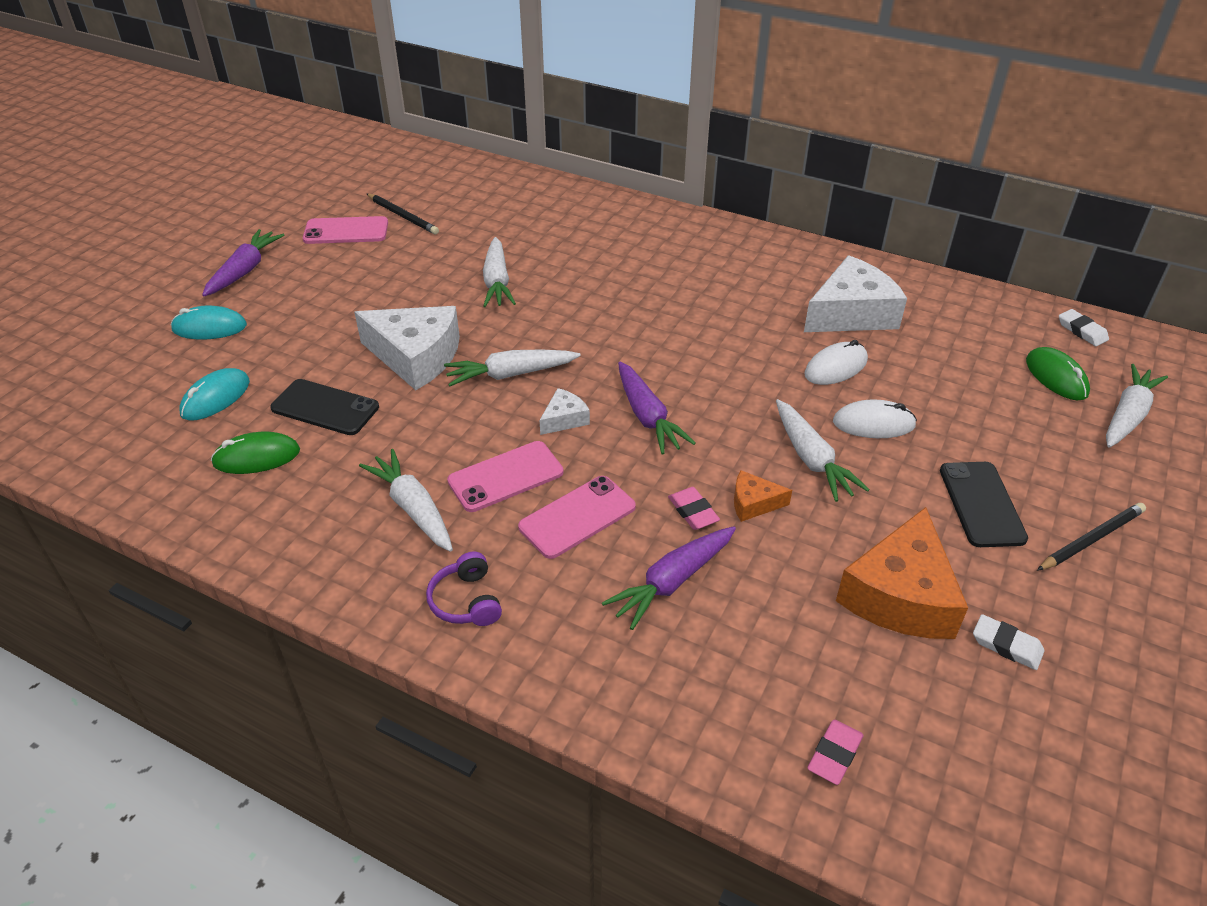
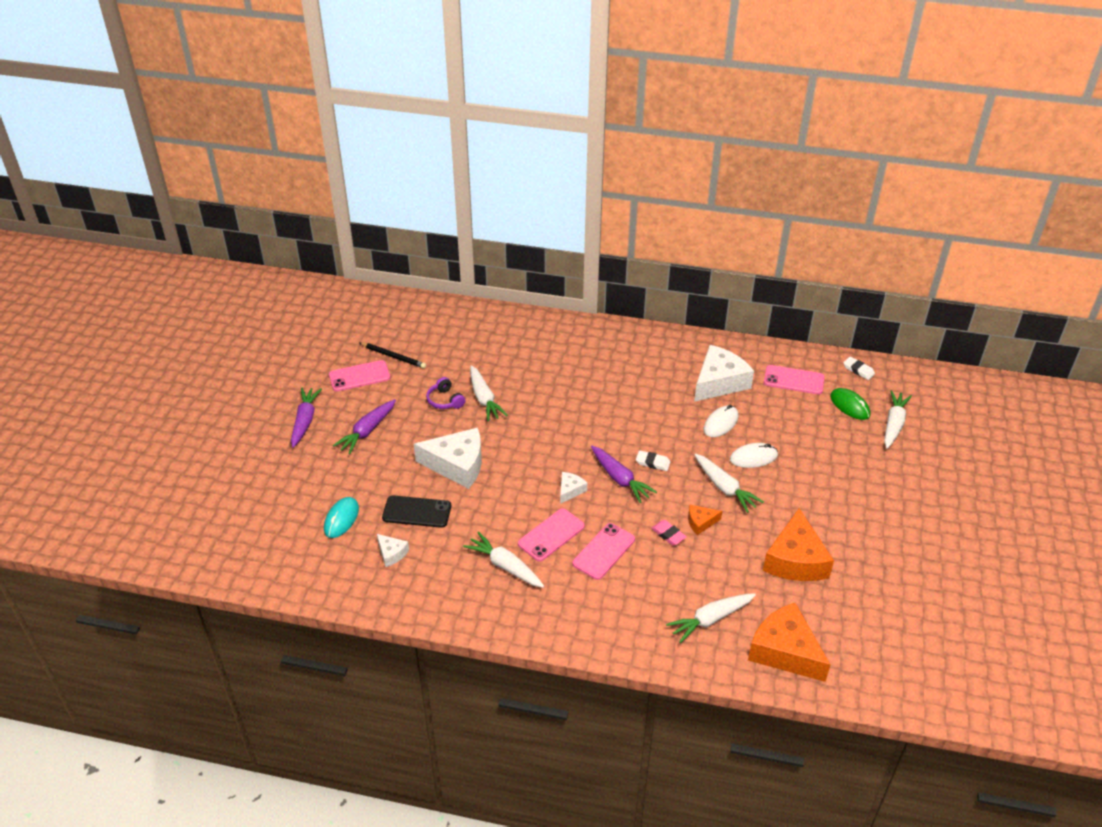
camera: 15 degrees left, 0 degrees up
turquoise mouse [171,306,247,339] -> none
green mouse [211,432,300,474] -> white cheese [377,534,409,567]
purple headphones [426,552,502,626] -> purple headphones moved to [426,377,466,409]
white carrot [444,349,581,386] -> white carrot moved to [666,593,756,643]
purple carrot [602,526,736,630] -> purple carrot moved to [333,399,396,455]
pink eraser [807,720,864,785] -> orange cheese [748,603,831,682]
black phone [940,462,1028,547] -> none
white eraser [973,614,1045,670] -> white eraser moved to [636,450,670,471]
black pencil [1037,503,1146,571] -> none
none -> pink phone [764,365,824,394]

